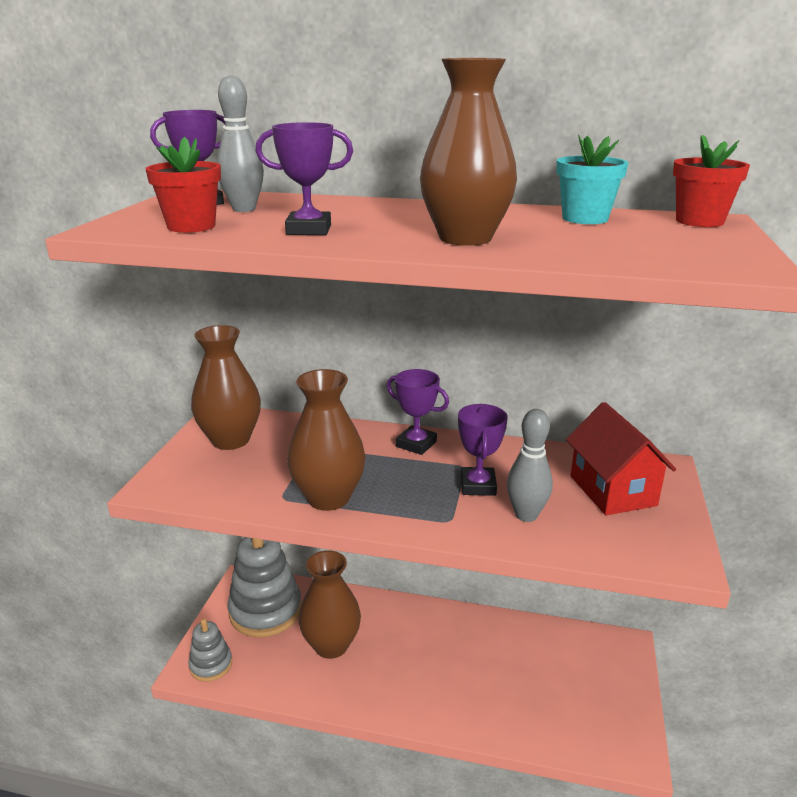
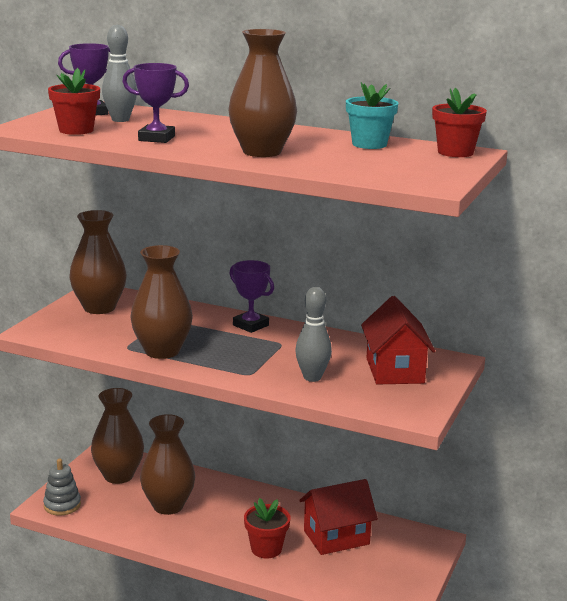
camera: 10 degrees right, 5 degrees down
grey stacking toy [227,537,302,638] -> brown vase [91,388,144,484]
purple trophy [458,404,508,496] -> none
none -> red flower pot [244,498,290,559]
none -> red house [299,479,378,555]

